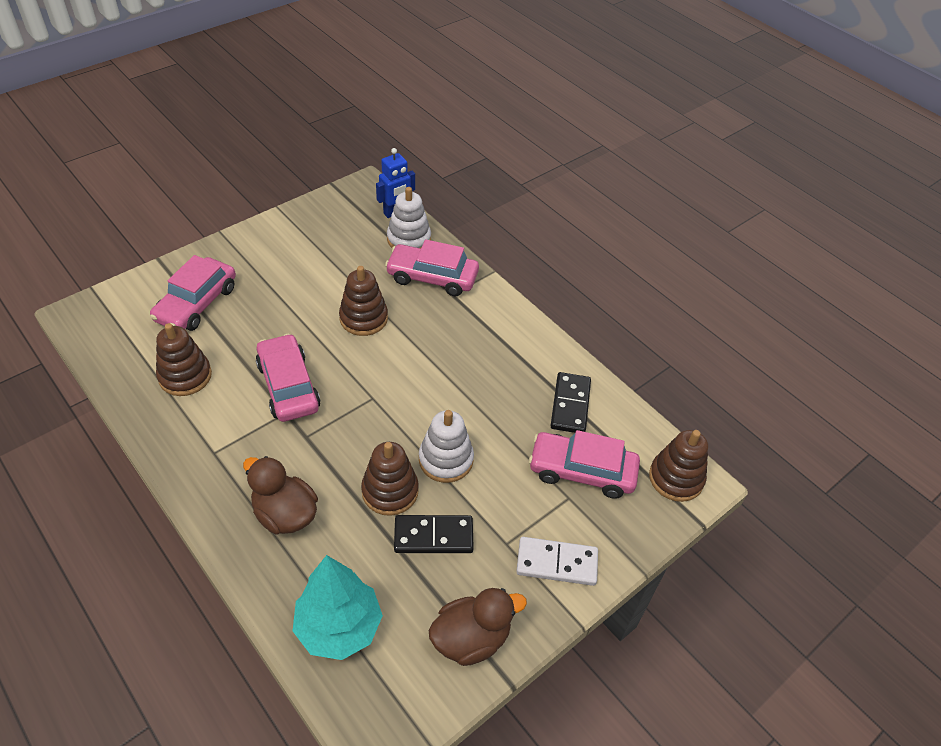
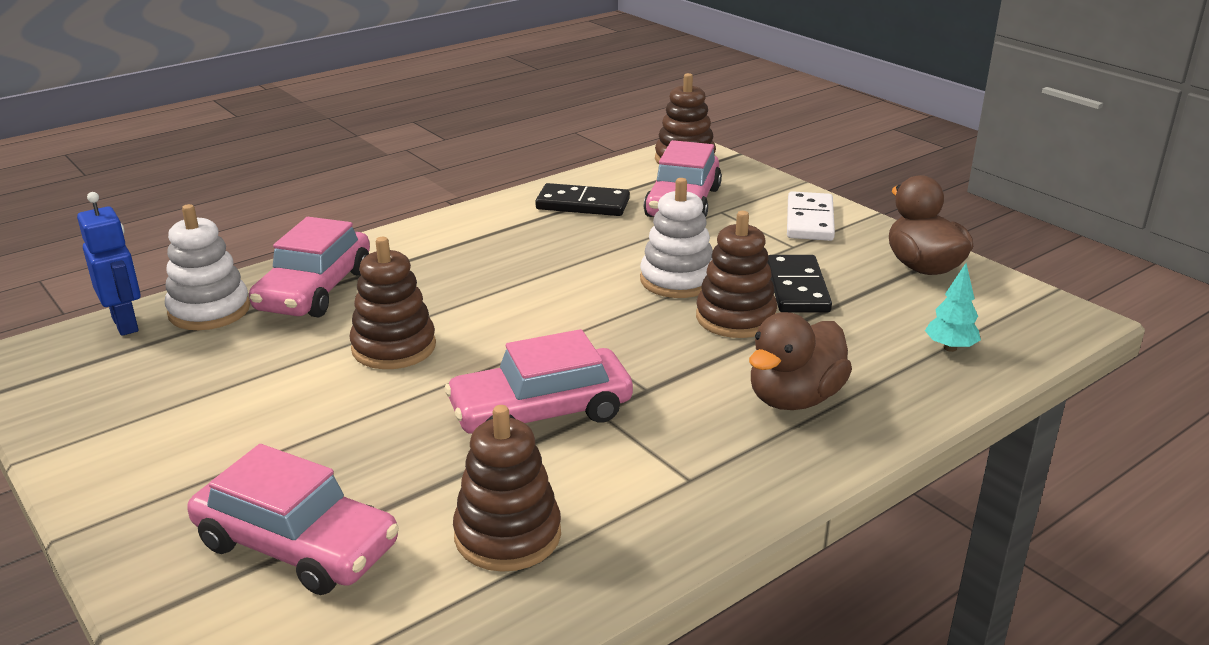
camera: 85 degrees left, 20 degrees down
turquoise tree [293,555,383,660] -> turquoise tree [925,263,981,352], size x0.47

